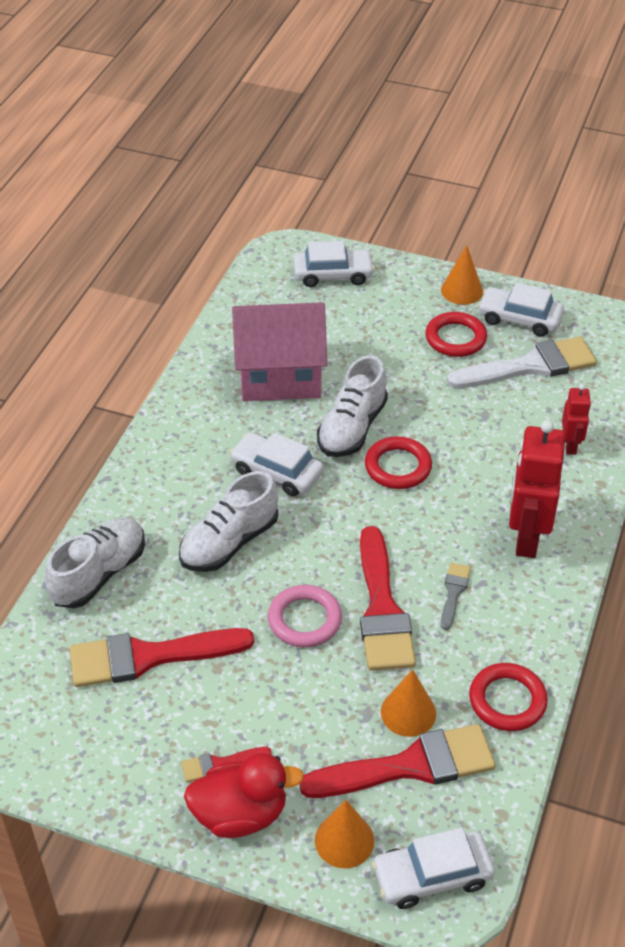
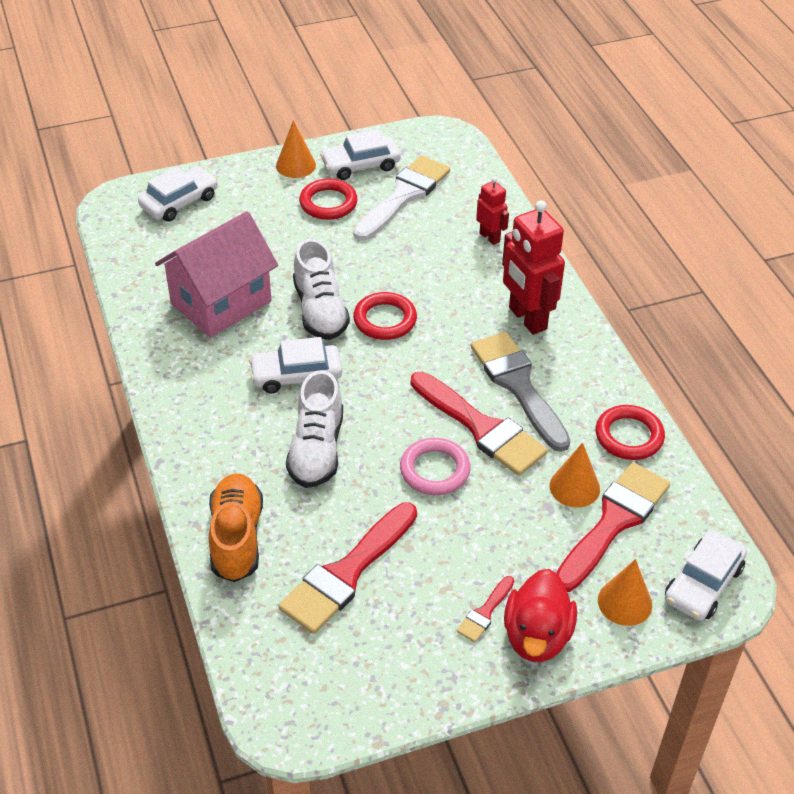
camera: 40 degrees left, 0 degrees up
white shoe [45,517,145,608] -> orange shoe [209,473,263,582]
red duck [184,753,304,838] -> red duck turned 150 degrees clockwise [504,569,577,662]
grey brush [441,563,471,630] -> grey brush [471,332,570,452], size x2.15

